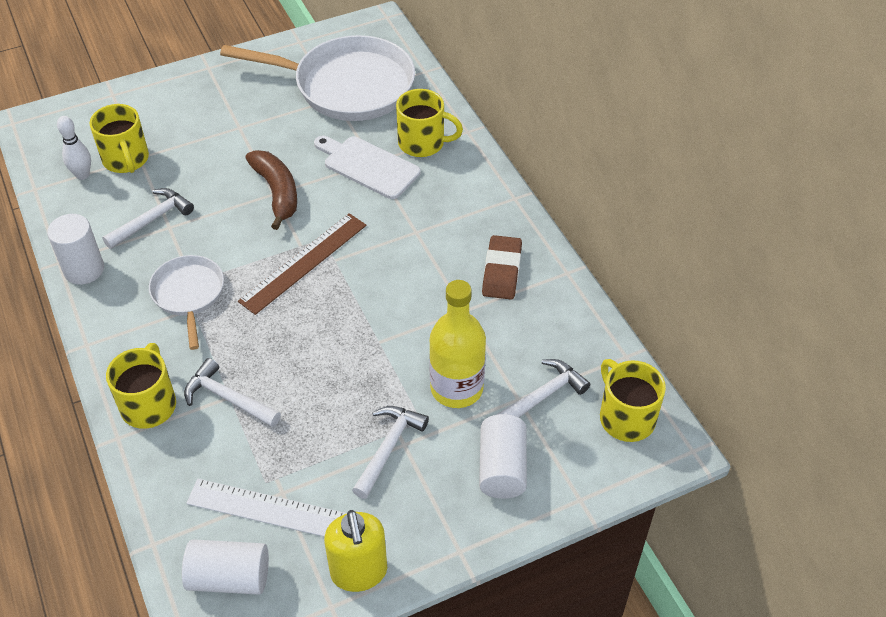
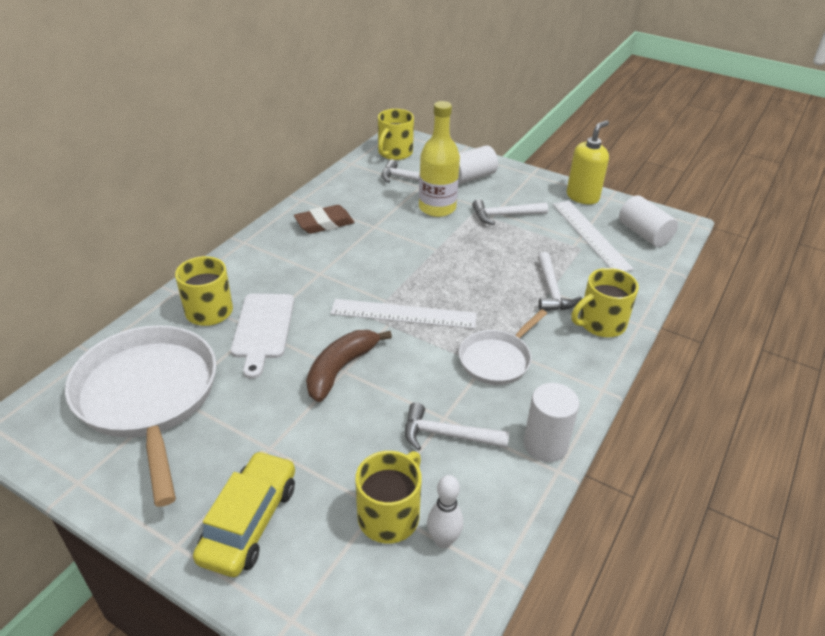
camera: 125 degrees left, 10 degrees down
brown ruler [238,213,367,315] -> white ruler [330,299,477,329]
none -> yellow car [193,450,295,577]

